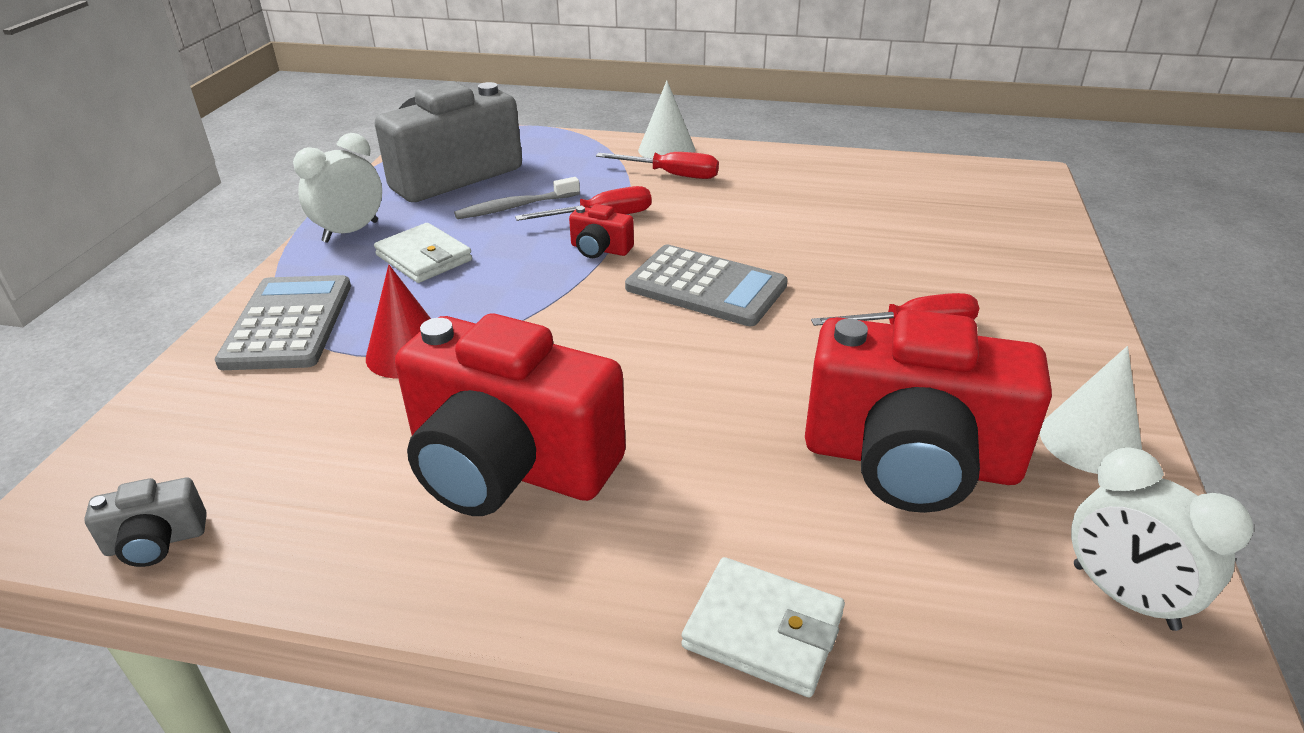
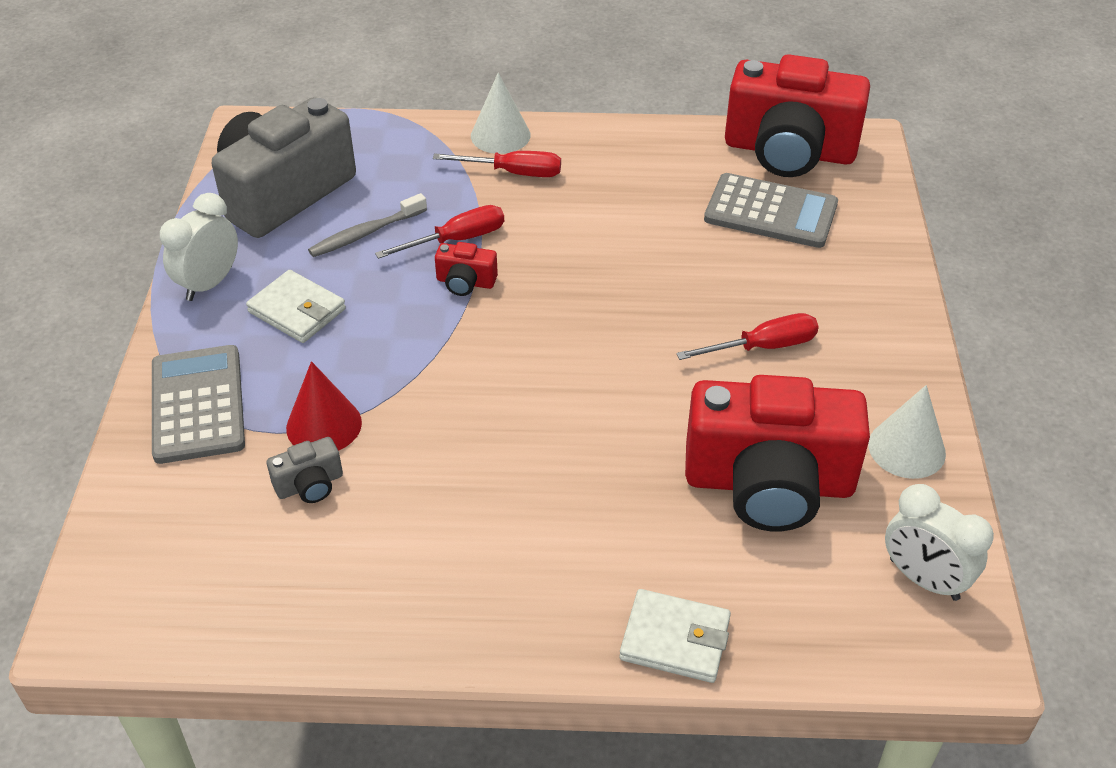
camera: 10 degrees left, 10 degrees up
grey camera [84,478,207,567] -> grey camera moved to [267,437,343,503]
red camera [395,313,626,516] -> red camera moved to [725,54,870,177]
grey calculator [625,245,788,326] -> grey calculator moved to [704,173,838,248]

